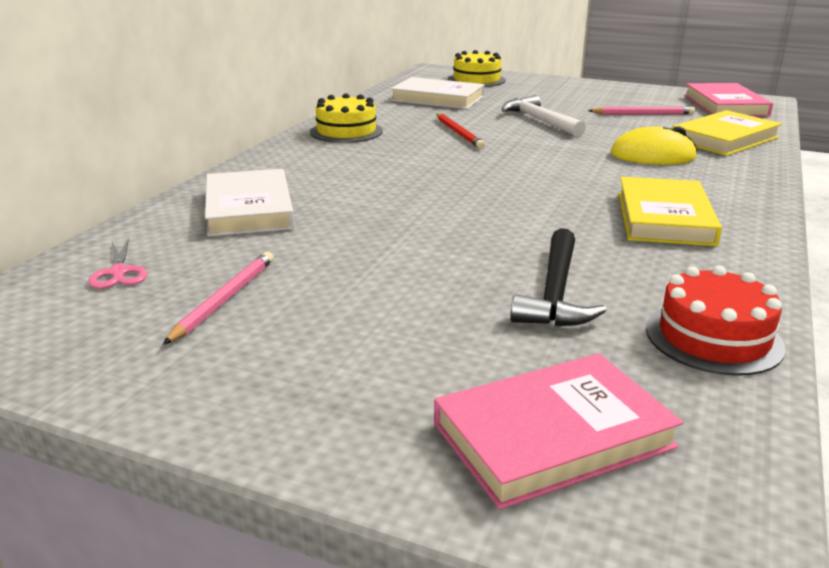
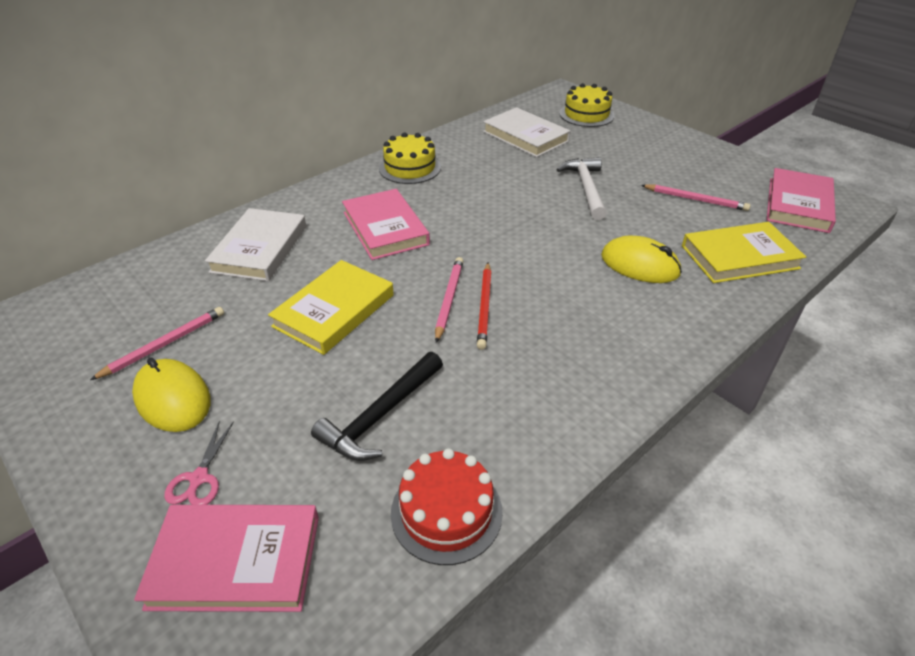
camera: 25 degrees right, 15 degrees up
pink scissors [89,238,147,289] -> pink scissors moved to [164,421,234,505]
red pencil [436,113,485,149] -> red pencil moved to [477,262,492,350]
yellow book [618,177,722,246] -> yellow book moved to [268,260,394,355]
none -> yellow mouse [132,358,211,432]
none -> pink book [342,189,430,260]
none -> pink pencil [435,257,463,343]

